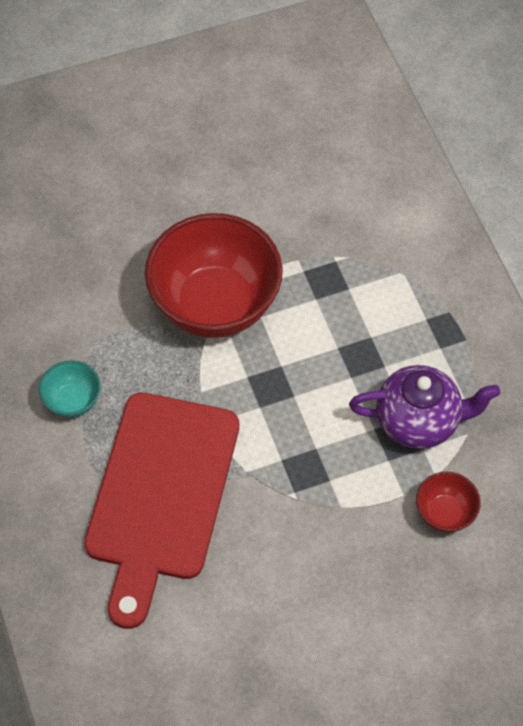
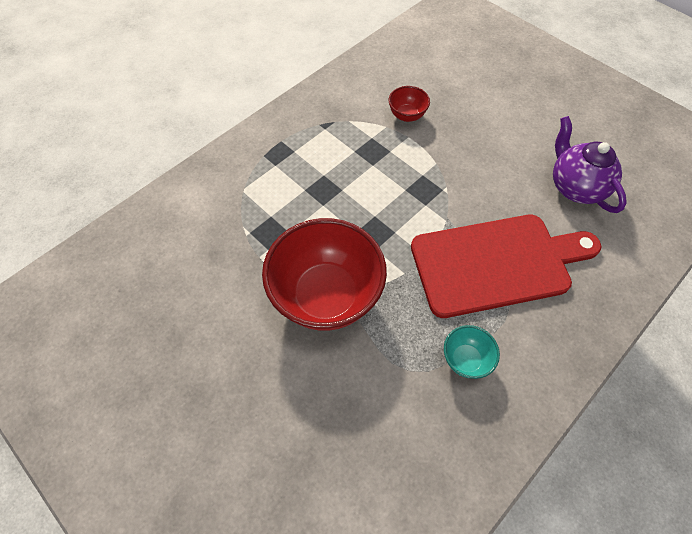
camera: 115 degrees left, 0 degrees up
purple teapot [349,365,500,449] -> purple teapot moved to [553,116,627,213]

